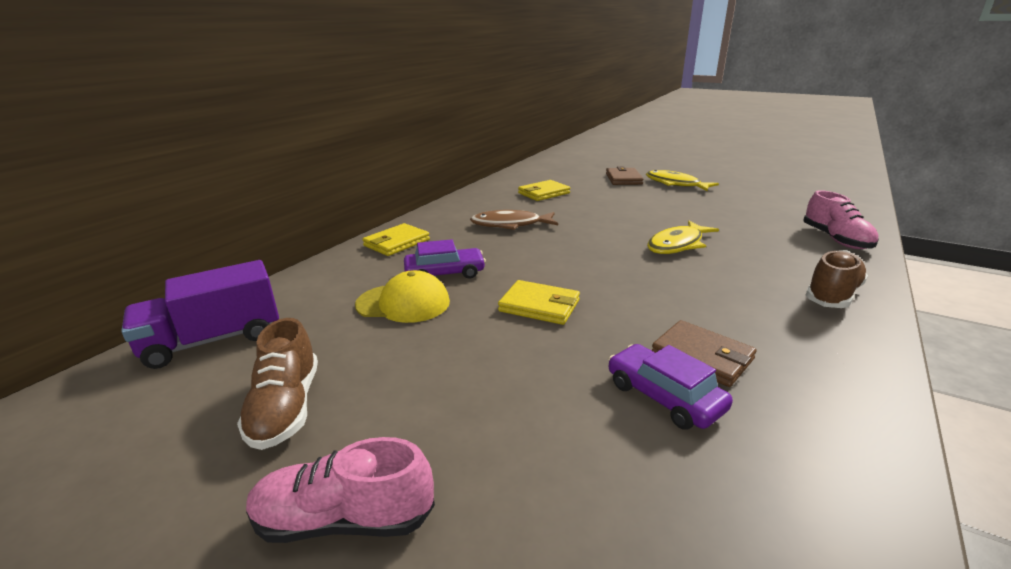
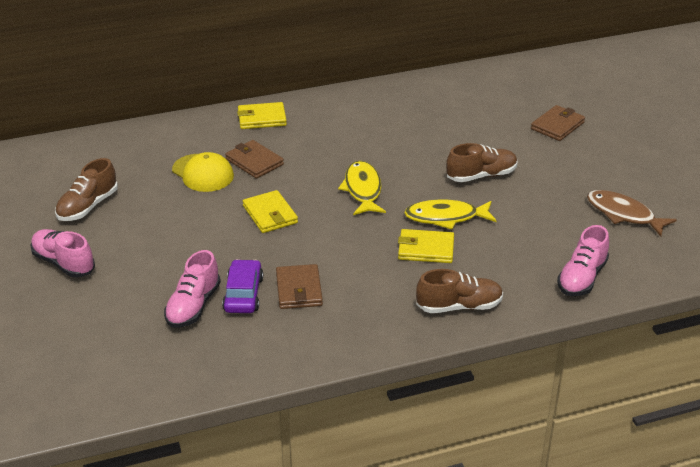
camera: 40 degrees right, 10 degrees up
purple truck [121,260,279,369] -> none
purple car [404,239,486,279] -> brown wallet [225,140,284,179]
brown fish [470,210,558,230] -> brown fish moved to [587,190,677,236]
yellow wallet [518,180,570,201] -> yellow wallet moved to [398,229,454,263]
yellow fish [646,170,719,191] -> yellow fish moved to [338,161,386,215]
none -> pink shoe [164,250,221,328]
none -> brown shoe [446,143,517,182]

